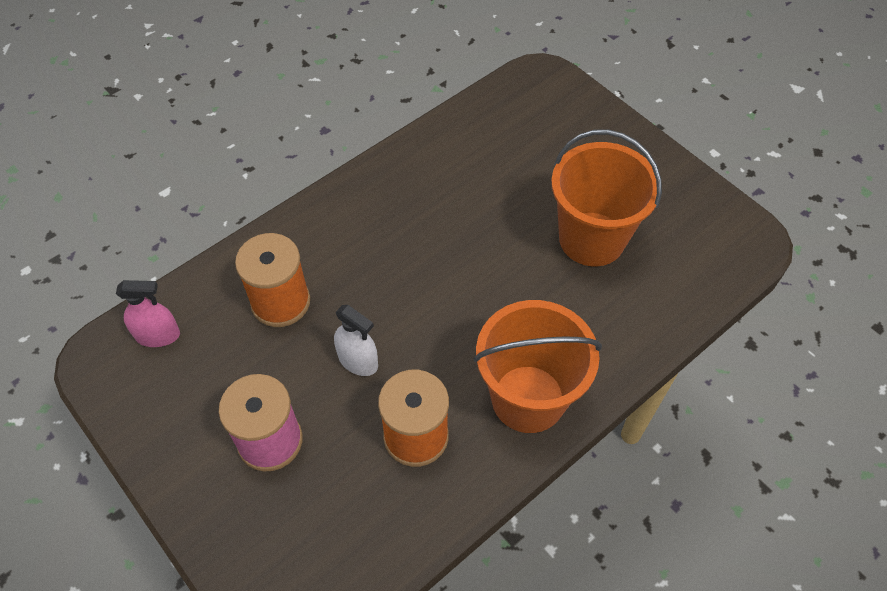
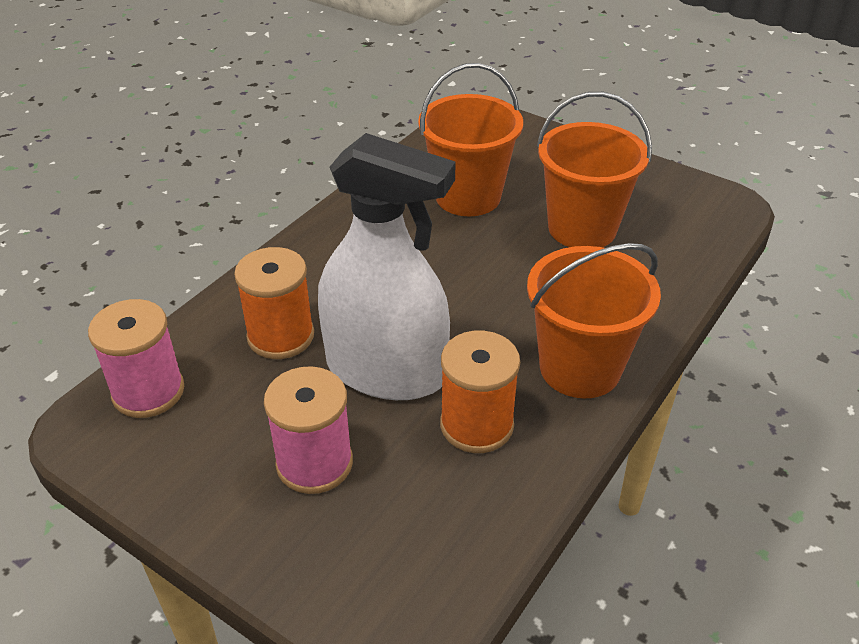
camera: 15 degrees left, 15 degrees down
pink spray bottle [116,280,180,347] -> pink spool [88,299,184,418]
white spray bottle [334,305,378,376] -> white spray bottle [318,133,456,400], size x2.42
none -> orange bucket [418,63,523,216]

